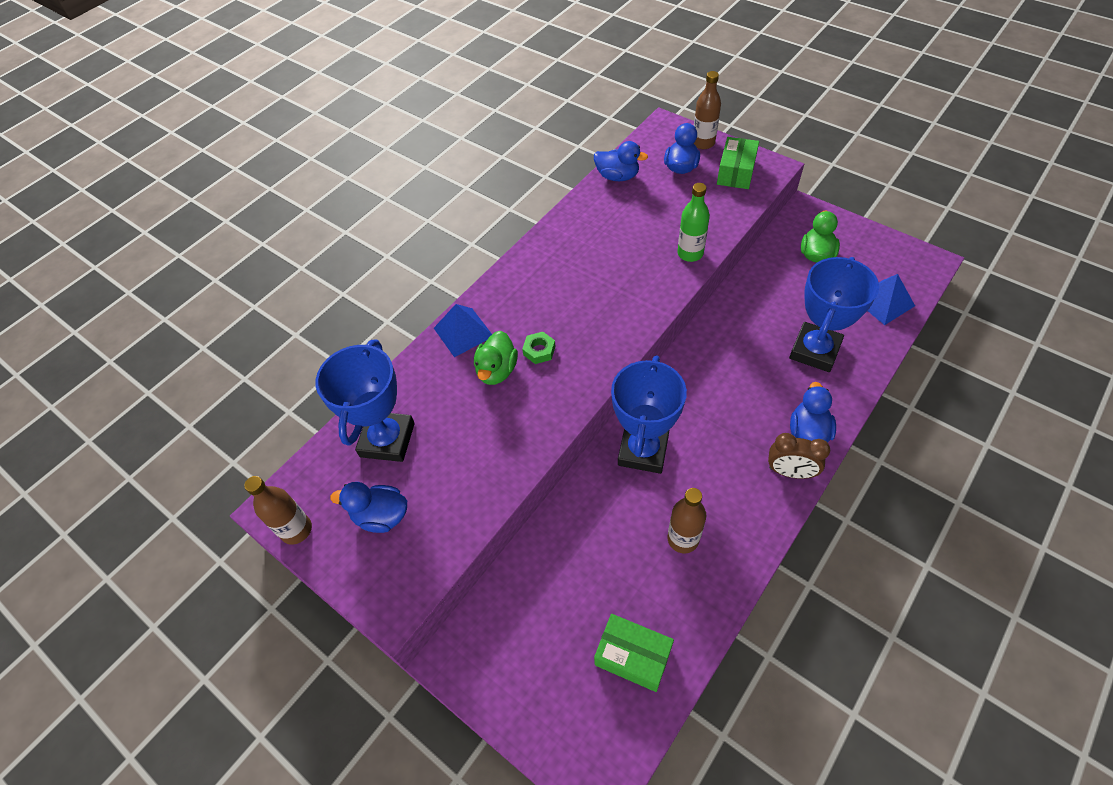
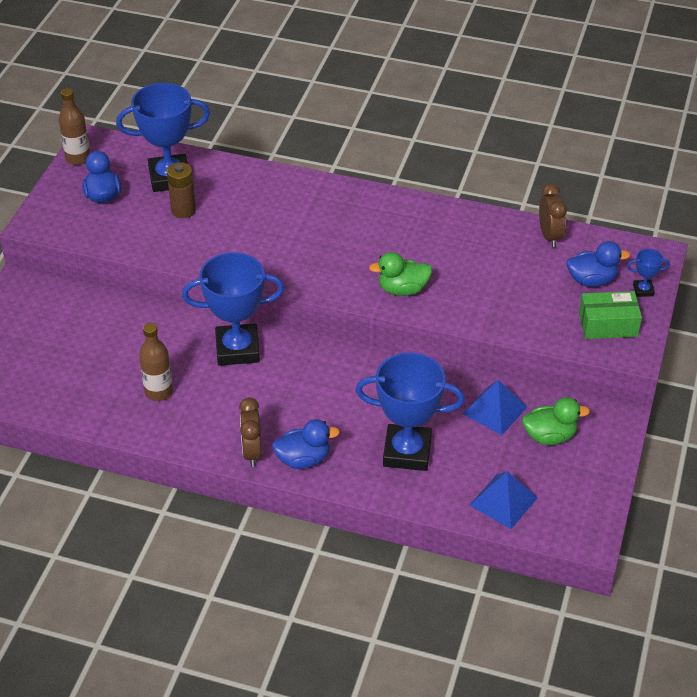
camera: 65 degrees right, 10 degrees down
blue pyramid [434,304,492,357] -> blue pyramid moved to [463,380,527,435]
green duck [474,331,518,385] -> green duck moved to [369,252,432,296]
green nut [522,332,556,364] -> none
blue duck [594,141,648,181] -> brown clock [539,183,567,247]
green box [594,614,674,692] -> none
green bottle [677,183,710,262] -> none
brown bottle [694,71,721,149] -> blue trophy [627,249,670,297]
none -> brown battery [167,162,196,218]

